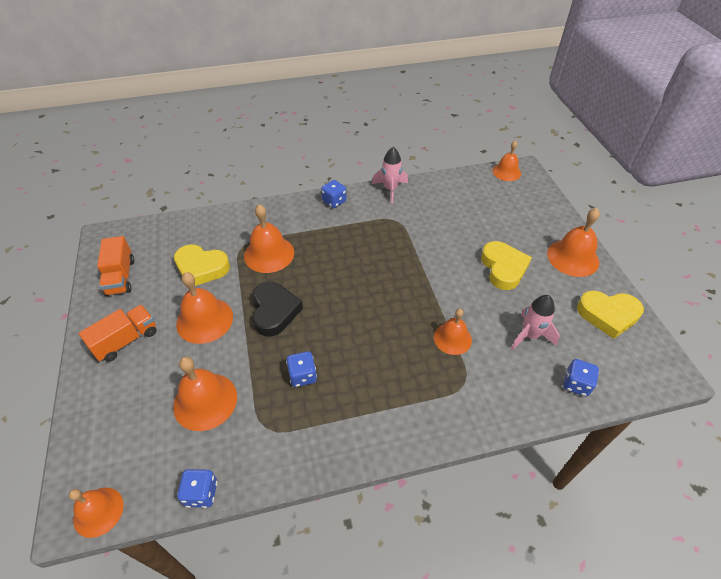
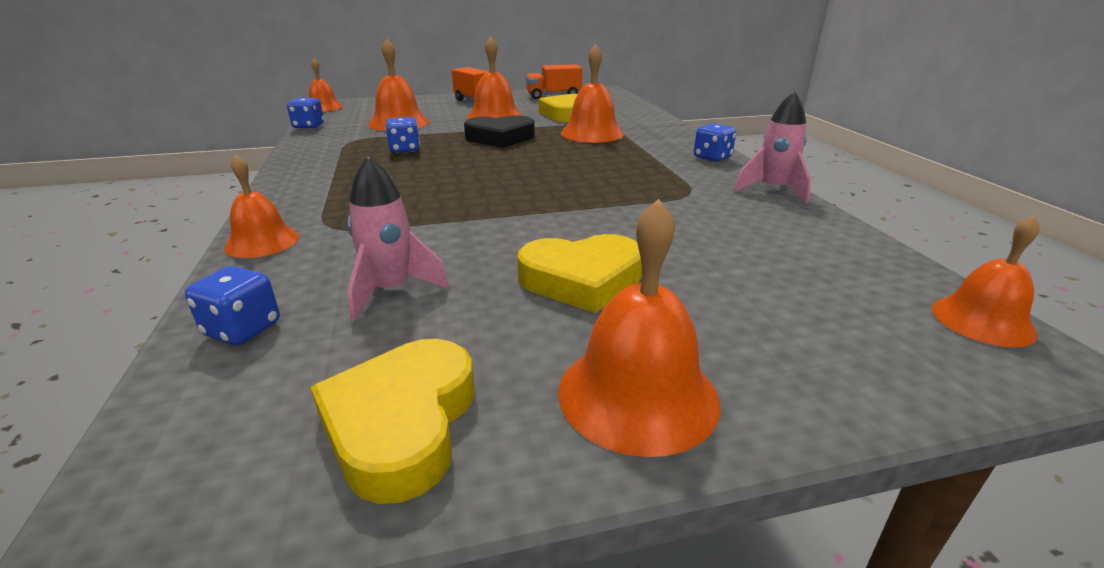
camera: 90 degrees right, 20 degrees down
orange bell [434,309,472,355] -> orange bell moved to [224,155,299,258]

